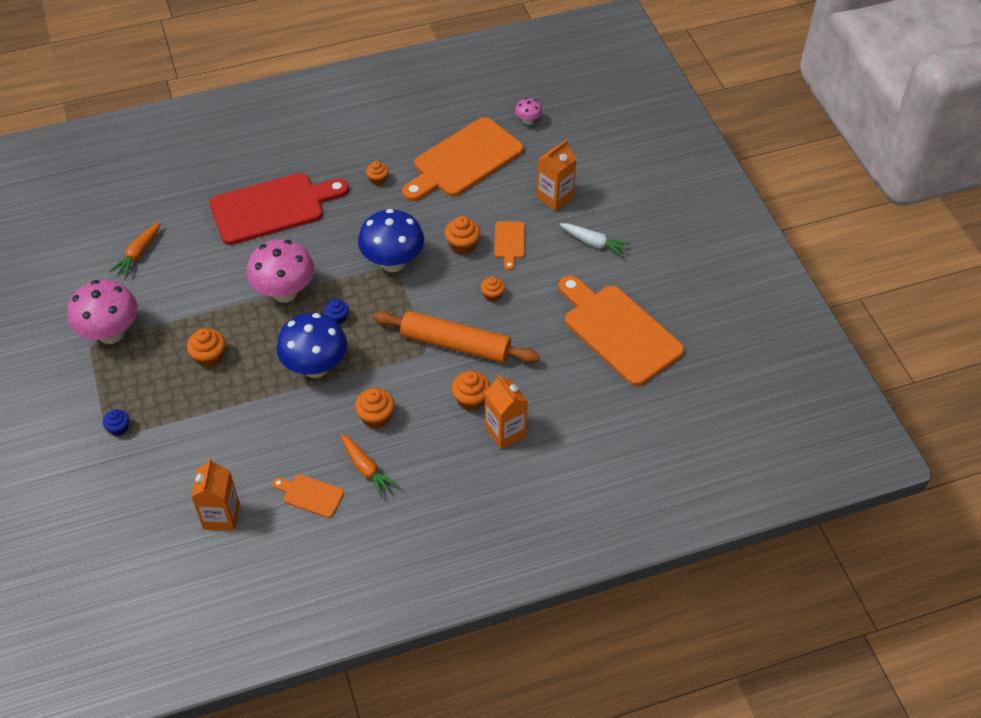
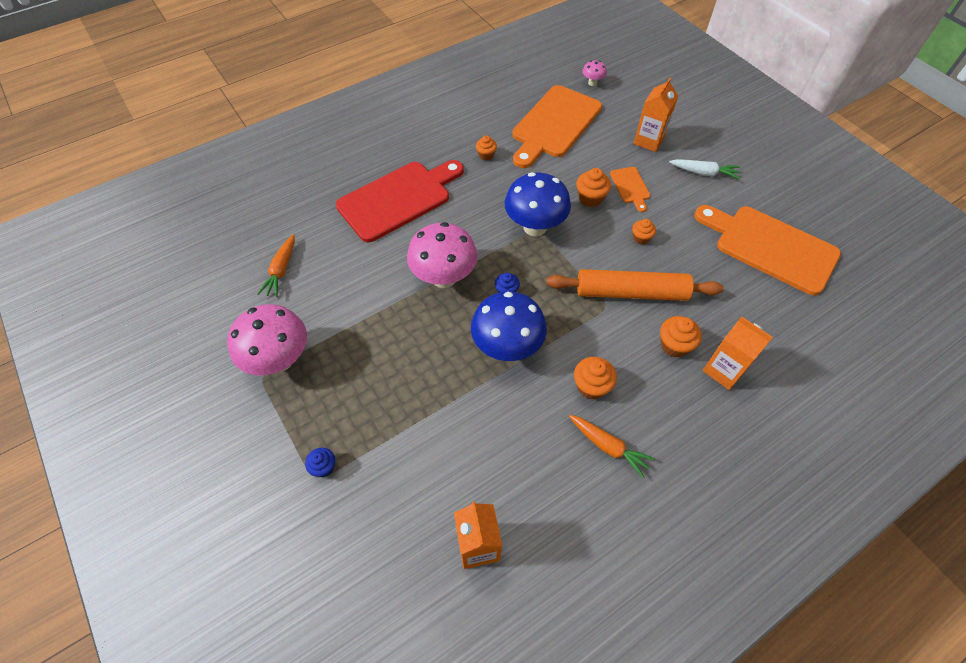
camera: 15 degrees left, 5 degrees up
orange cupcake [187,328,225,368] -> none
orange cutting board [272,474,344,518] -> none

